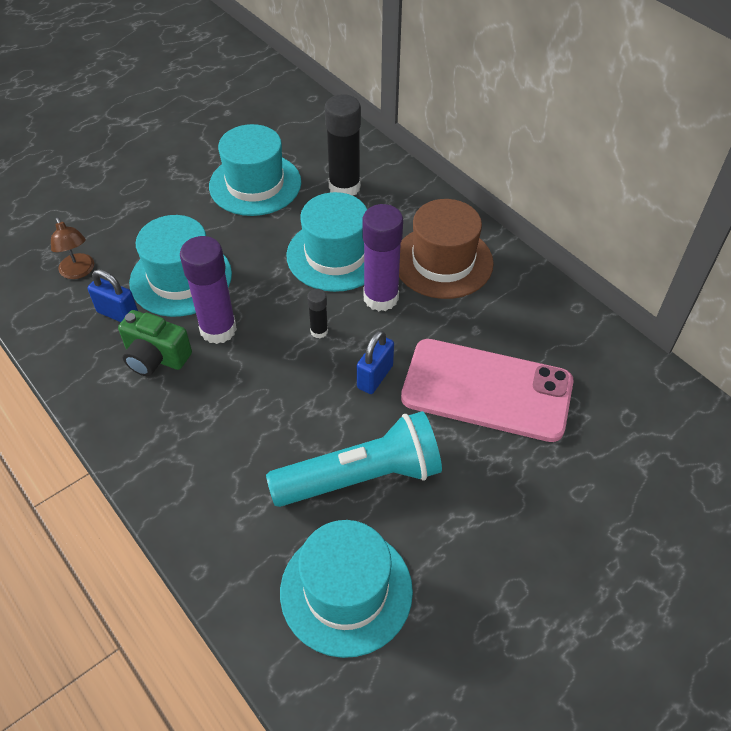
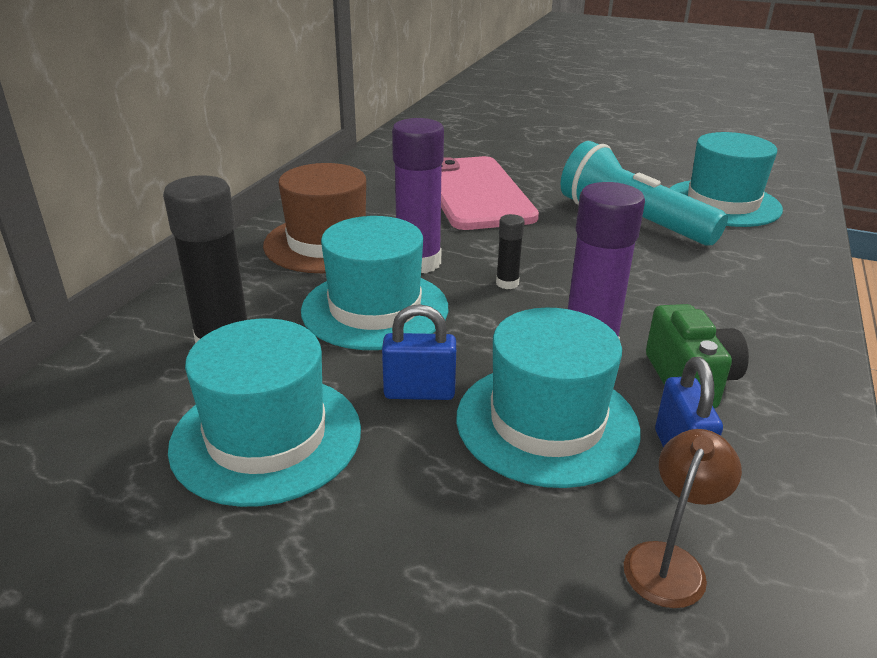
camera: 120 degrees left, 20 degrees down
blue padlock [357,330,394,394] -> blue padlock moved to [382,304,456,400]

